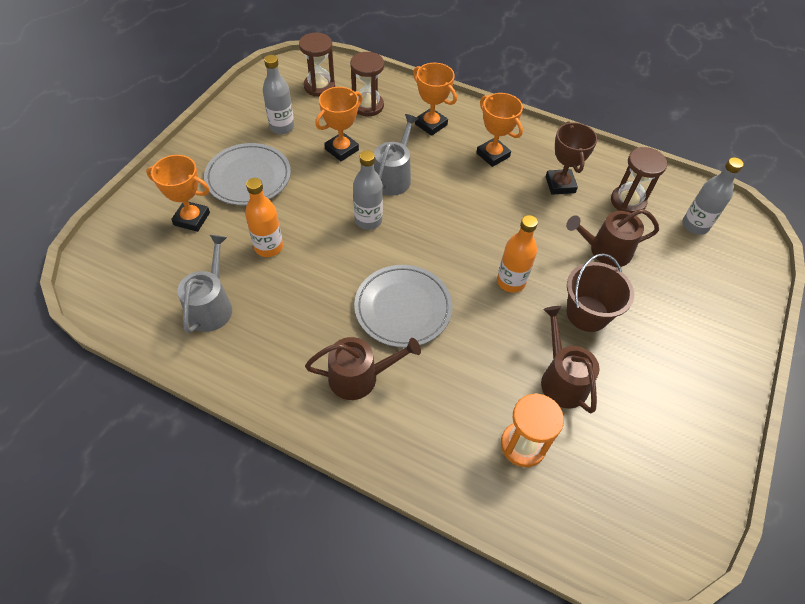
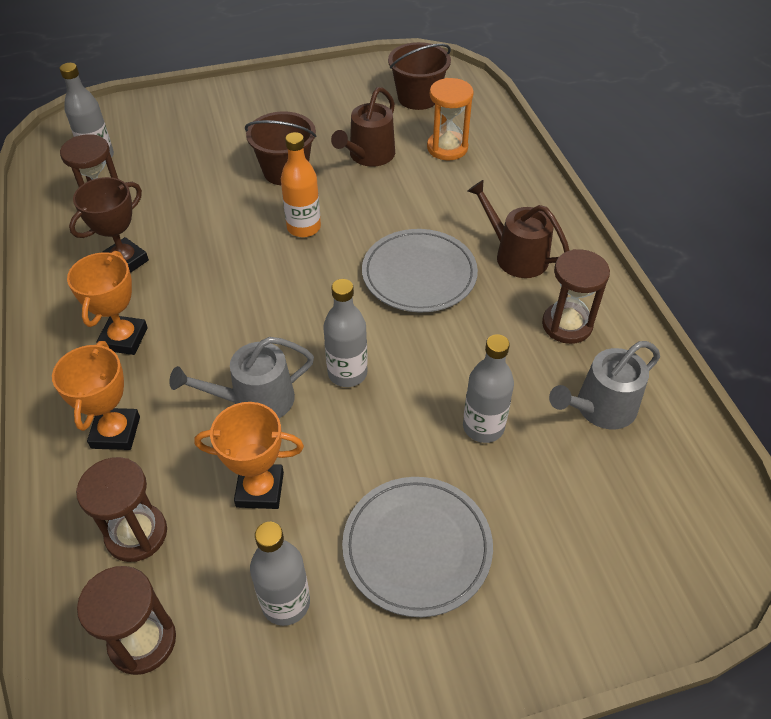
camera: 130 degrees left, 5 degrees down
orange trophy [146,155,210,232] -> none
orange bottle [245,178,283,257] -> grey bottle [463,334,514,443]
brown watering can [566,209,659,267] -> none
none -> brown bucket [388,42,451,110]
none -> brown hourglass [542,249,610,344]

